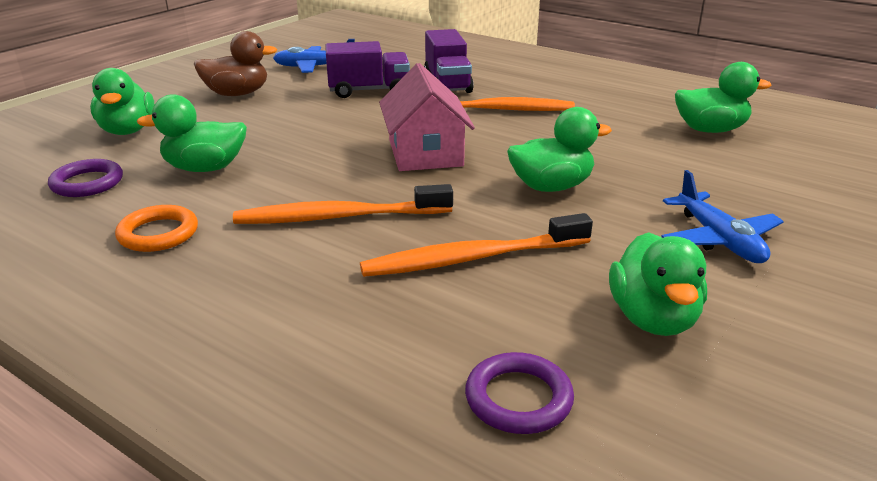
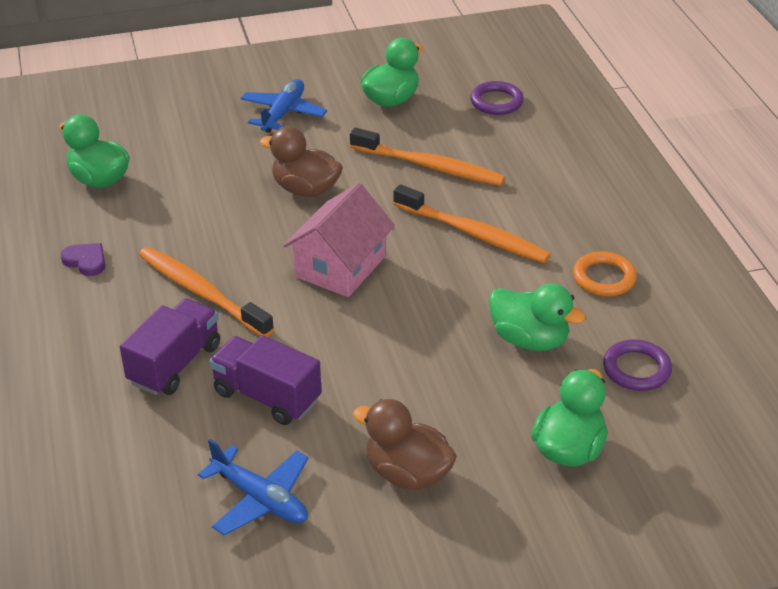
camera: 140 degrees left, 10 degrees up
green duck [507,107,612,192] -> brown duck [260,126,343,197]
none -> purple heart [60,243,105,276]

